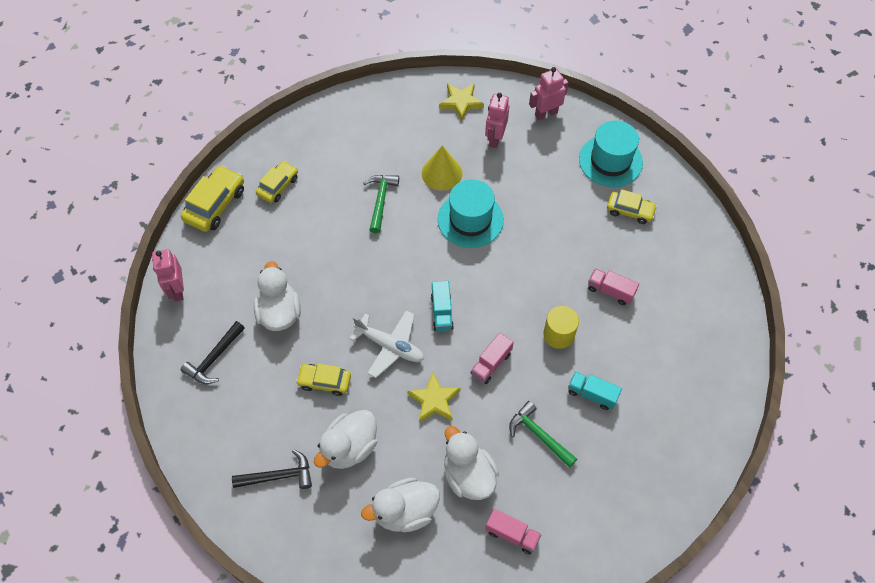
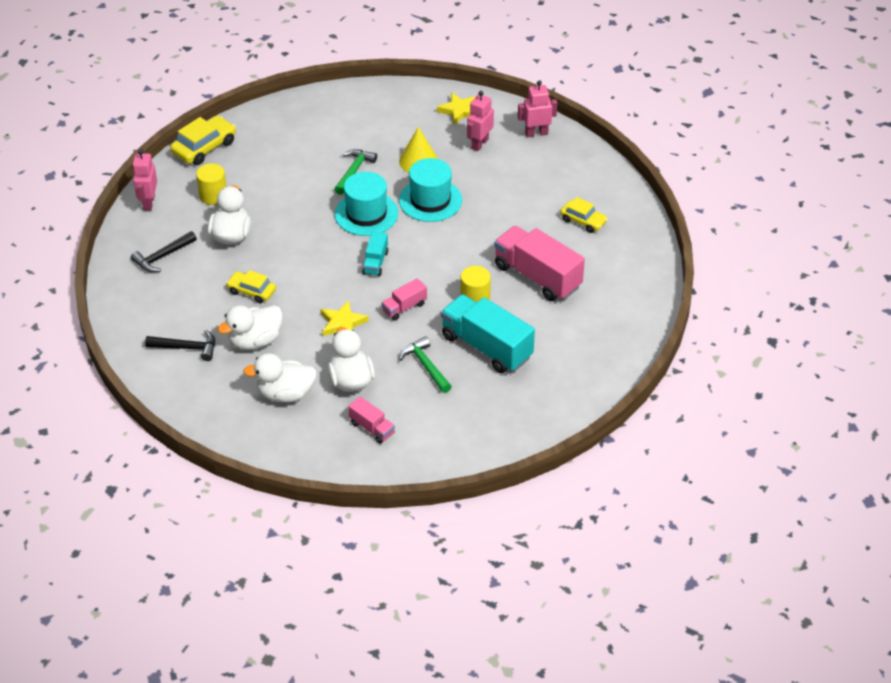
camera: 15 degrees right, 15 degrees down
yellow car [256,161,298,203] -> none
white plane [349,310,424,378] -> none
turquoise truck [568,371,622,410] -> turquoise truck [441,294,535,373], size x2.04
turquoise hat [579,120,643,187] -> turquoise hat moved to [335,172,398,236]
pink truck [588,268,639,305] -> pink truck [494,226,585,301], size x2.04
none -> yellow cylinder [196,163,226,205]

